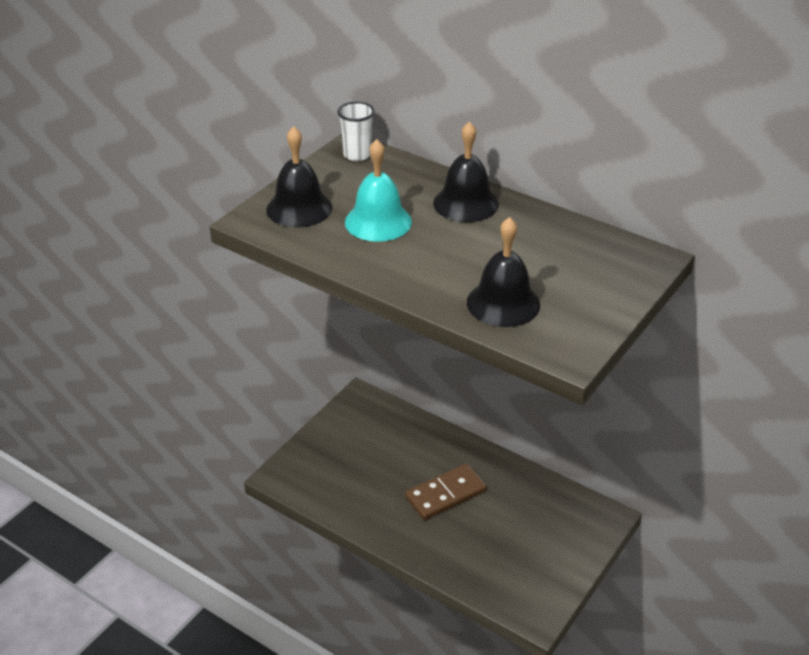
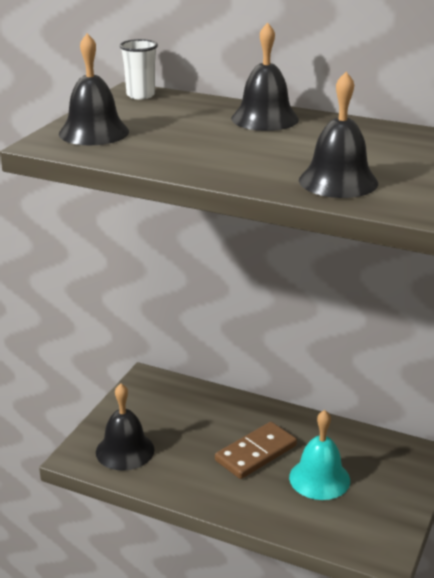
camera: 10 degrees left, 10 degrees down
turquoise bell [345,139,412,242] -> turquoise bell moved to [289,410,350,500]
none -> black bell [96,383,155,470]

